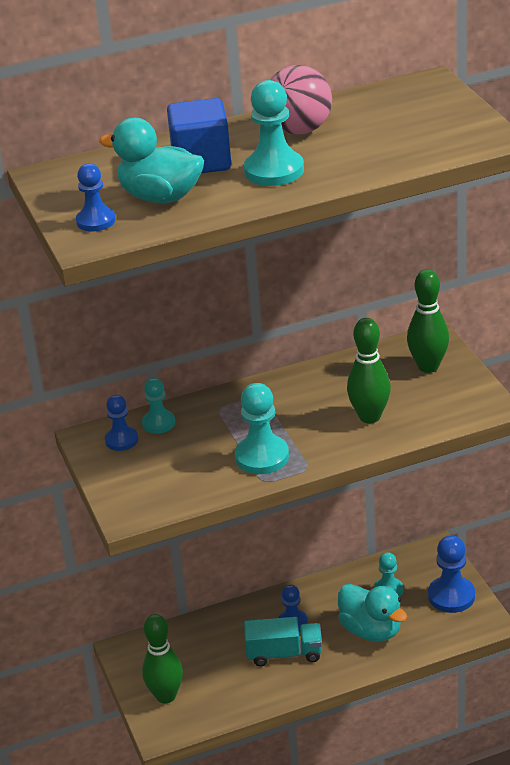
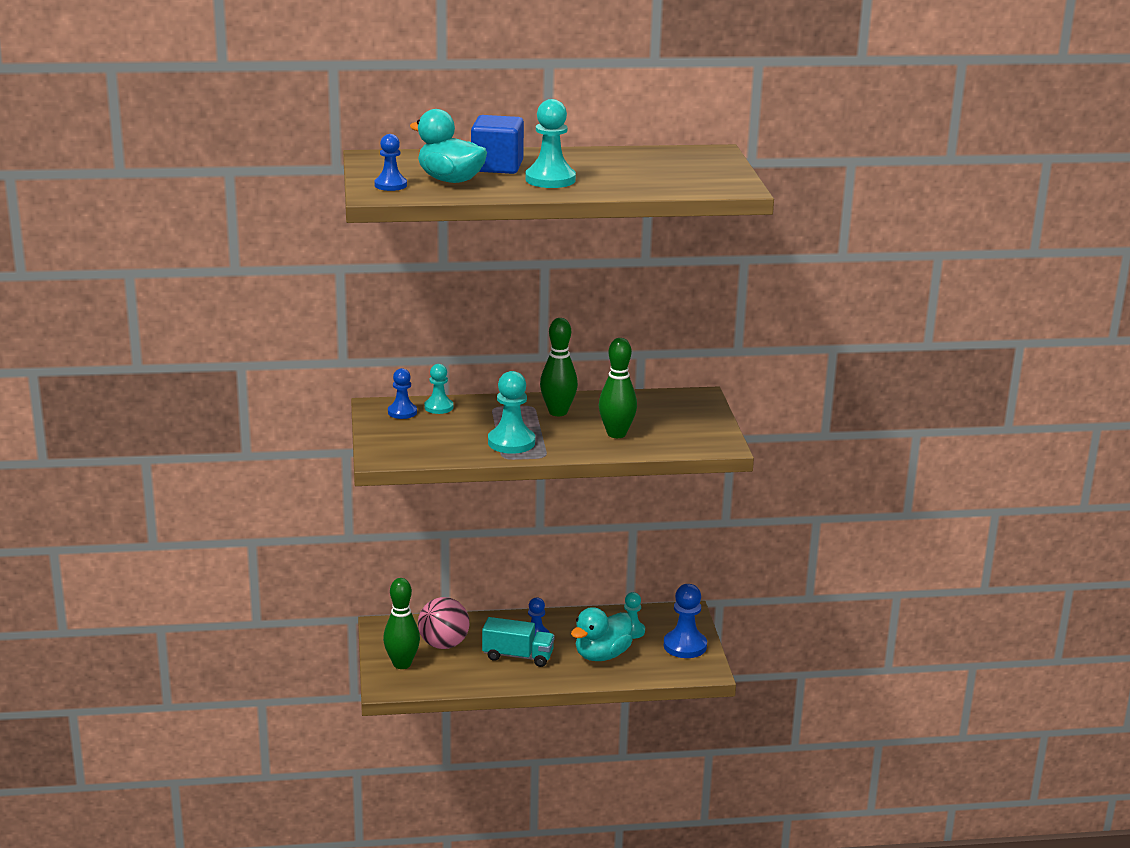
camera: 10 degrees right, 10 degrees down
pink ball [270,65,332,134] -> pink ball moved to [418,597,469,649]
turquoise duck [338,584,407,642] -> turquoise duck turned 75 degrees clockwise [571,607,633,661]
green bowling pin [407,269,449,373] -> green bowling pin moved to [540,318,578,416]

